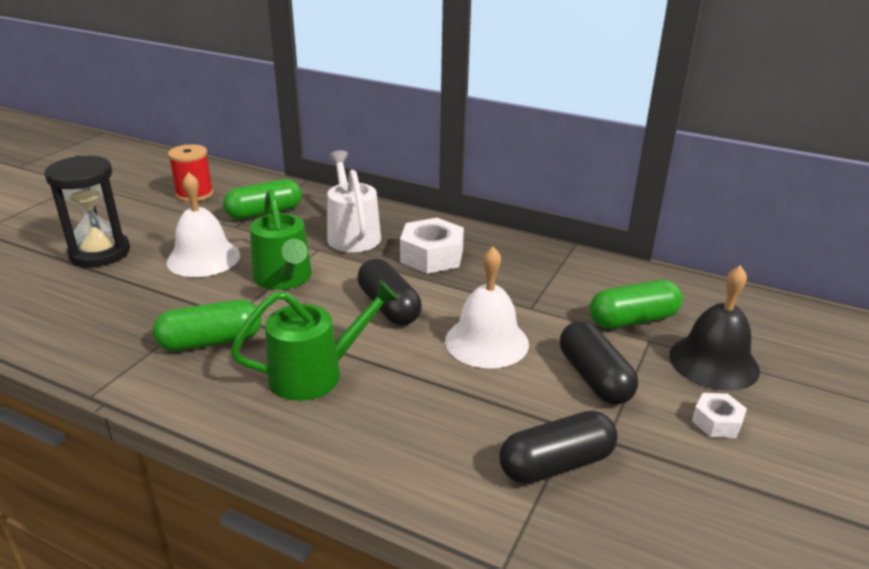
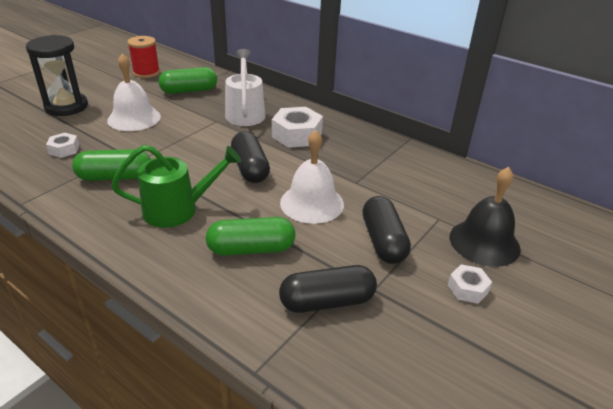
camera: 10 degrees right, 5 degrees up
green watering can [250,189,312,290] -> none
green capsule [590,280,683,329] -> green capsule moved to [206,217,295,256]
none -> white nut [46,133,79,158]

